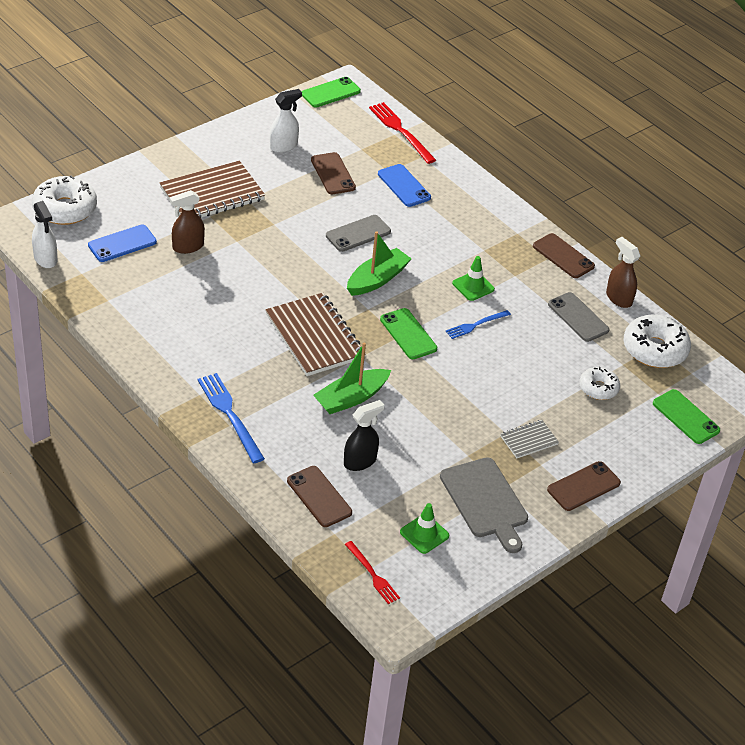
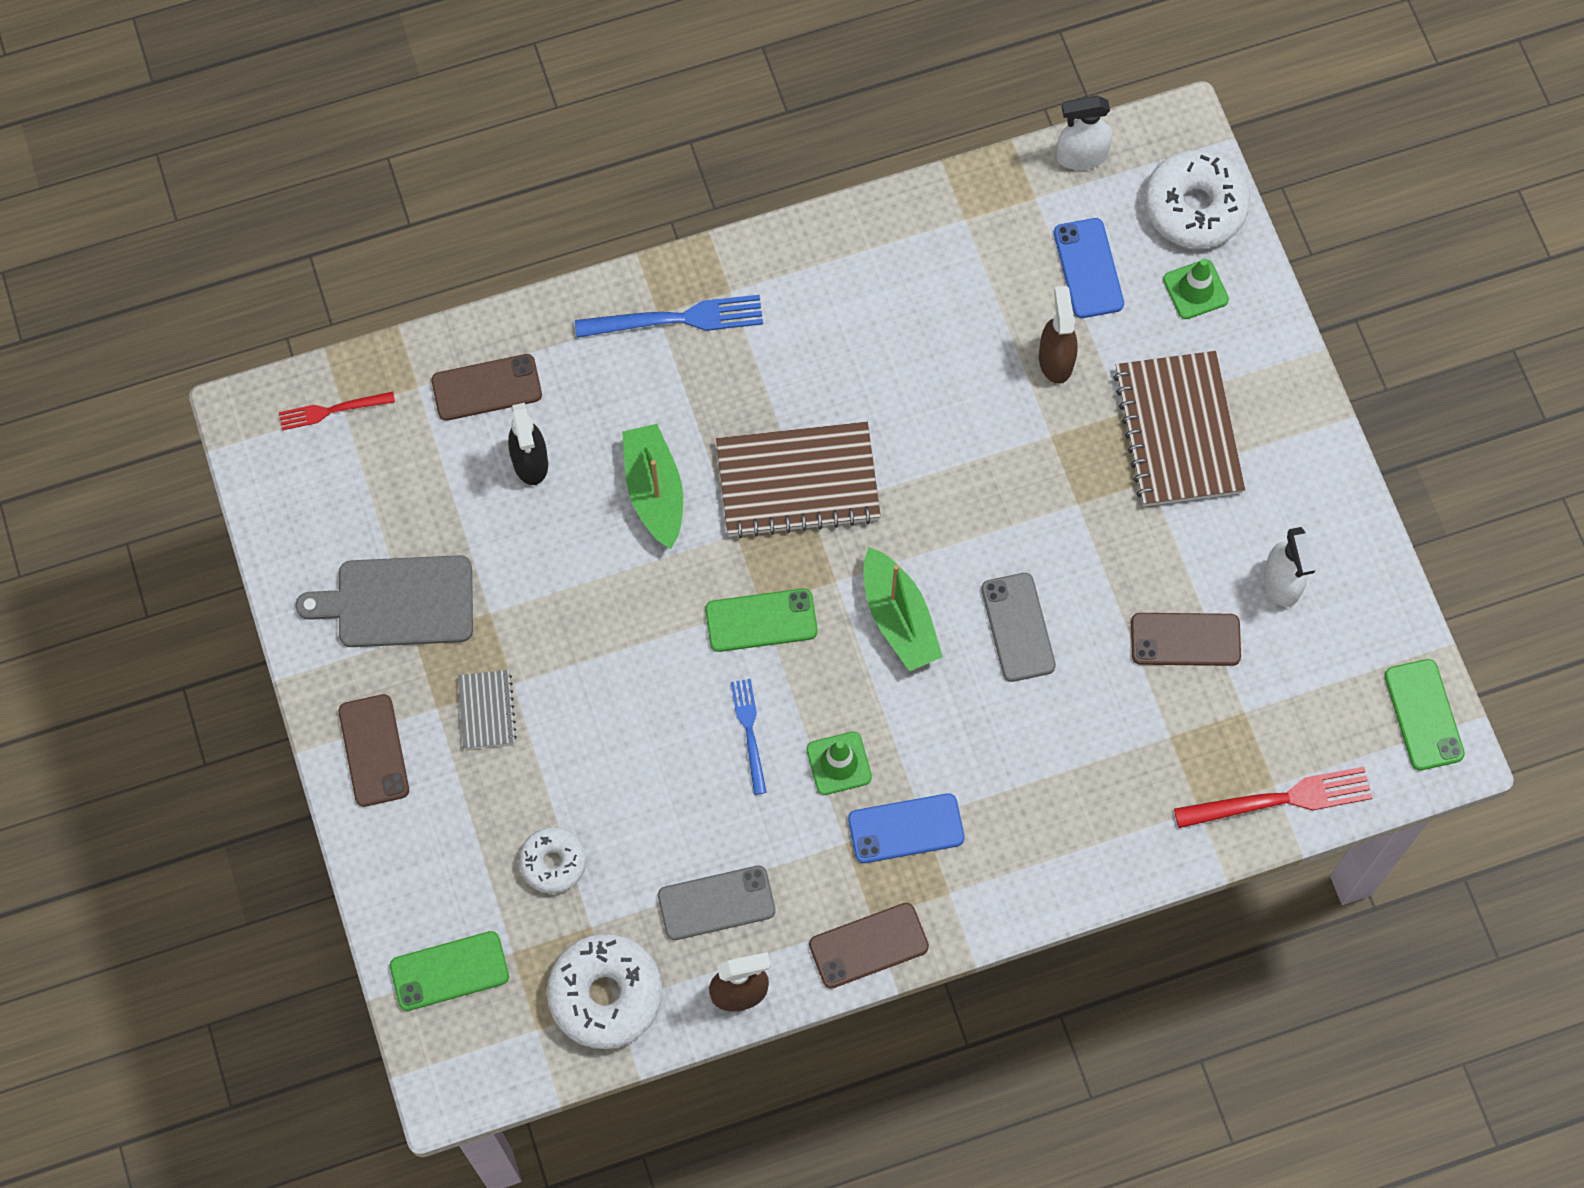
camera: 115 degrees right, 25 degrees up
blue phone [378,164,431,207] -> blue phone moved to [848,793,965,863]
green traffic cone [400,503,449,554] -> green traffic cone moved to [1163,259,1229,319]

